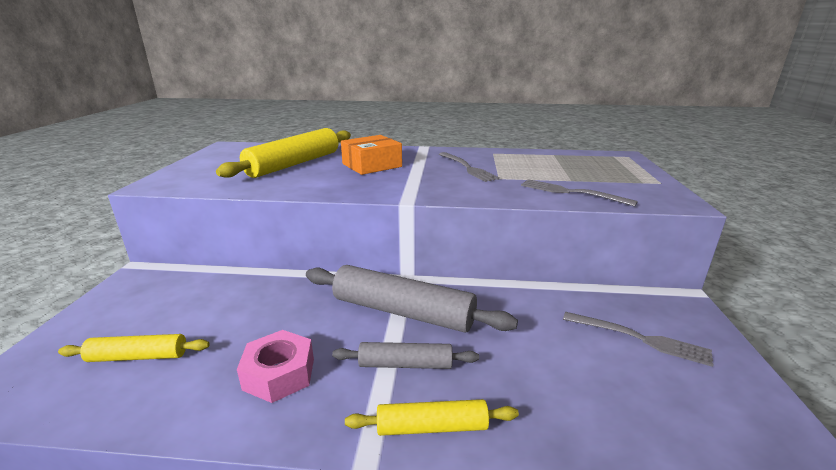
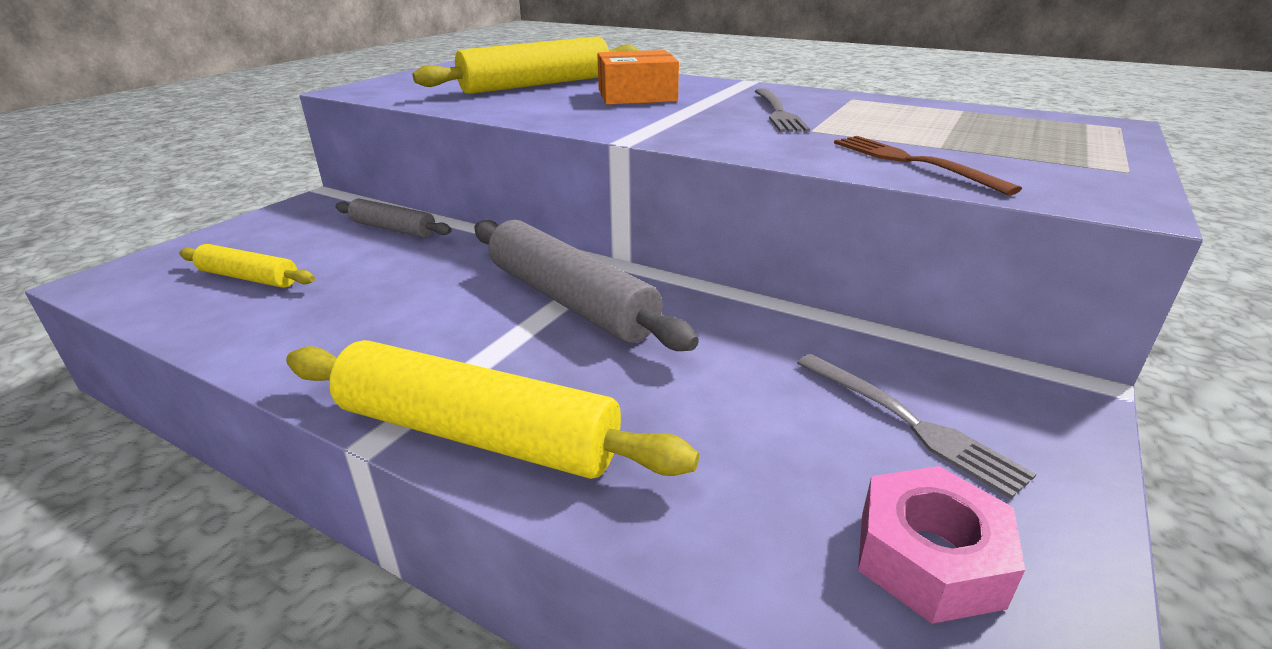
camera: 25 degrees right, 5 degrees up
pink nut [237,330,314,403] -> pink nut moved to [858,466,1025,624]
grey rolling pin [332,342,479,369] -> grey rolling pin moved to [335,199,452,238]
yellow rolling pin [345,399,519,436] -> yellow rolling pin [286,340,699,479], size x1.83
grey fork [521,179,638,206] -> brown fork [834,136,1022,195]

